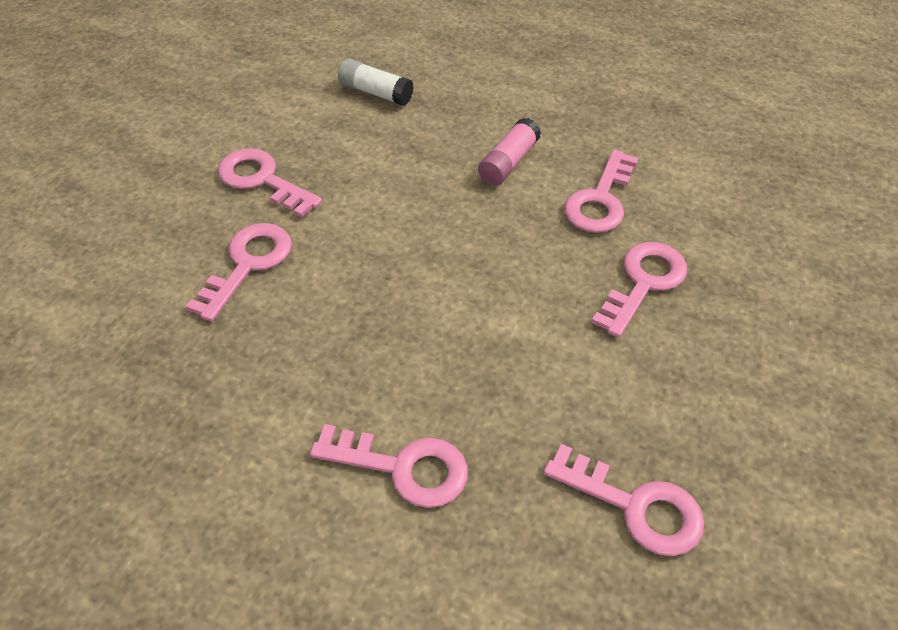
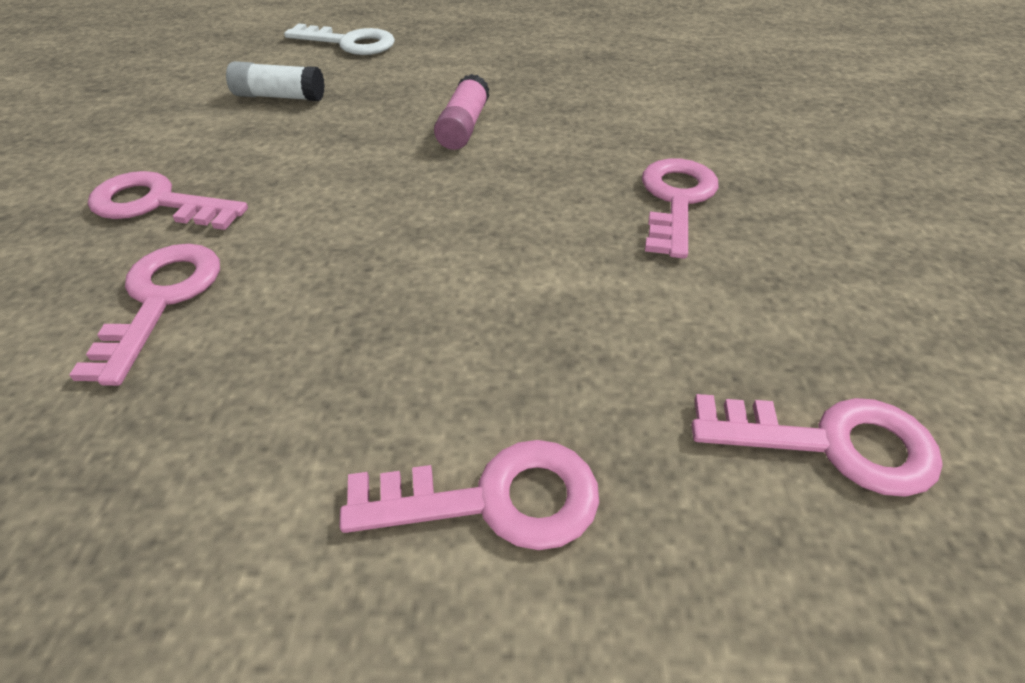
camera: 20 degrees left, 5 degrees down
pink key [564,150,639,233] -> none
none -> white key [284,23,395,55]

